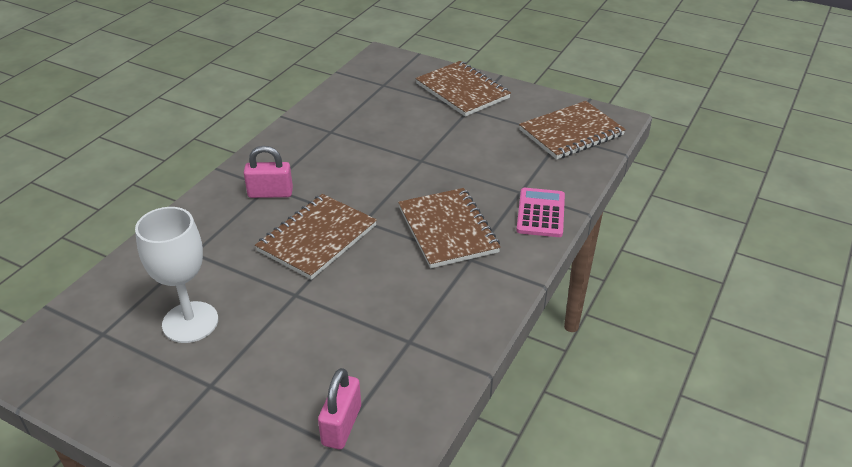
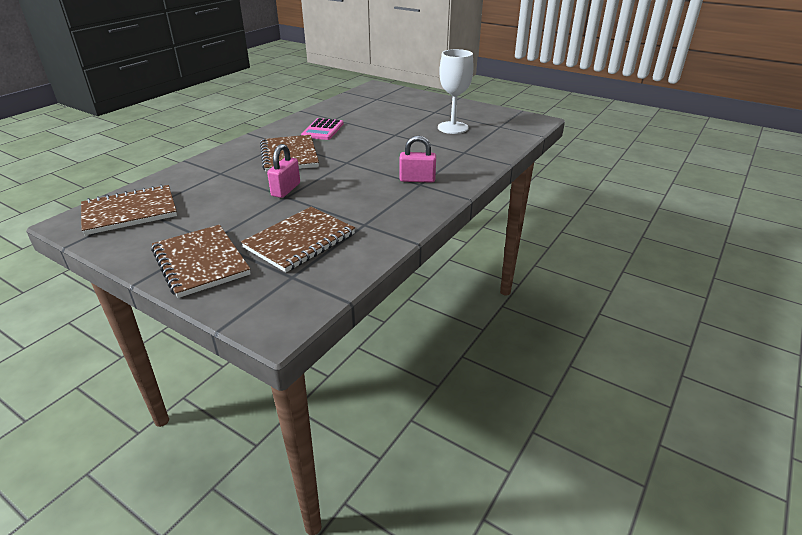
camera: 175 degrees left, 5 degrees down
brown notebook [255,194,377,280] -> brown notebook moved to [241,207,355,272]
pink padlock [318,368,361,450] -> pink padlock moved to [267,144,300,198]
pink calculator [516,188,565,237] -> pink calculator moved to [301,118,344,140]

